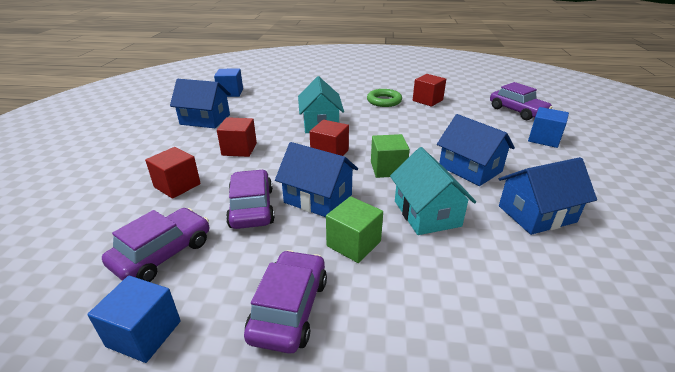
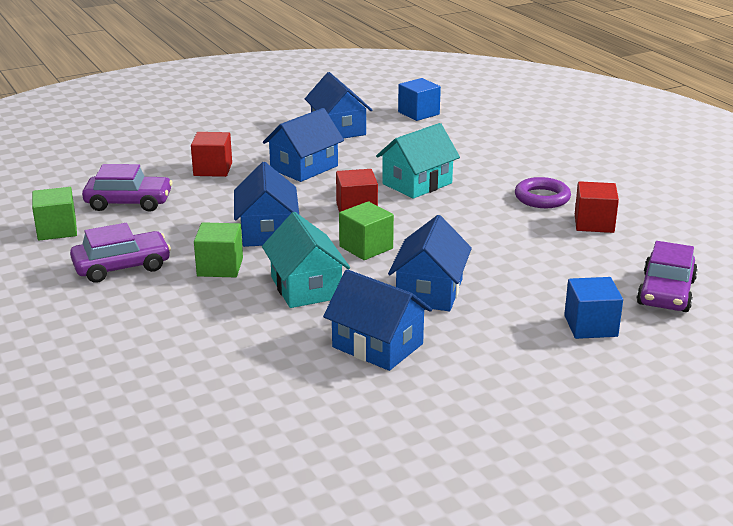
camera: 55 degrees right, 5 degrees down
blue cube [87,276,181,363] -> green cube [32,187,77,241]
red cube [217,117,257,157] -> blue house [263,108,344,182]
purple car [226,170,275,229] -> none
green ring [367,89,402,107] -> purple ring [515,177,571,208]
turquoise house [390,147,476,235] -> turquoise house turned 60 degrees counterclockwise [262,212,350,308]

